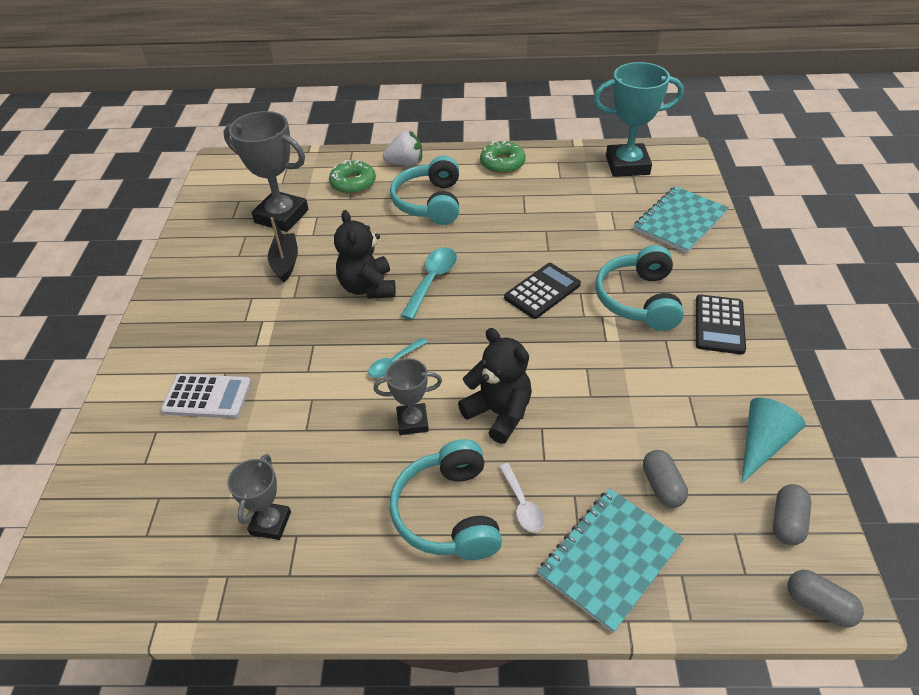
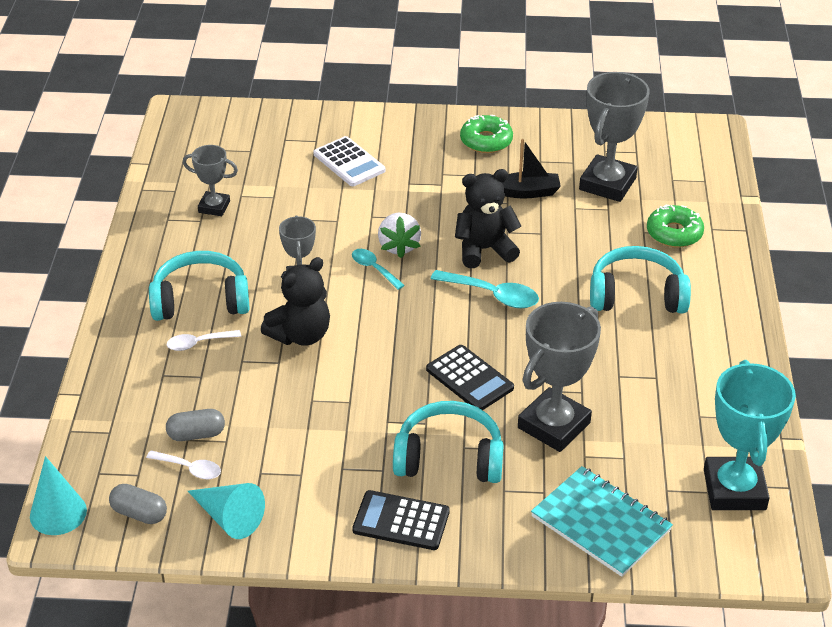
camera: 90 degrees right, 5 degrees down
white calculator [161,374,251,418] -> white calculator turned 45 degrees counterclockwise [314,136,385,186]
white strawberry [383,131,422,166] -> white strawberry moved to [378,213,421,258]
green donut [480,140,526,174] -> green donut moved to [460,115,513,153]
turquoise notebook [538,488,684,633] -> none
grey capsule [787,570,864,628] -> turquoise cone [30,456,87,535]
none -> white spoon [146,450,221,479]
none -> grey trophy [518,302,601,452]

